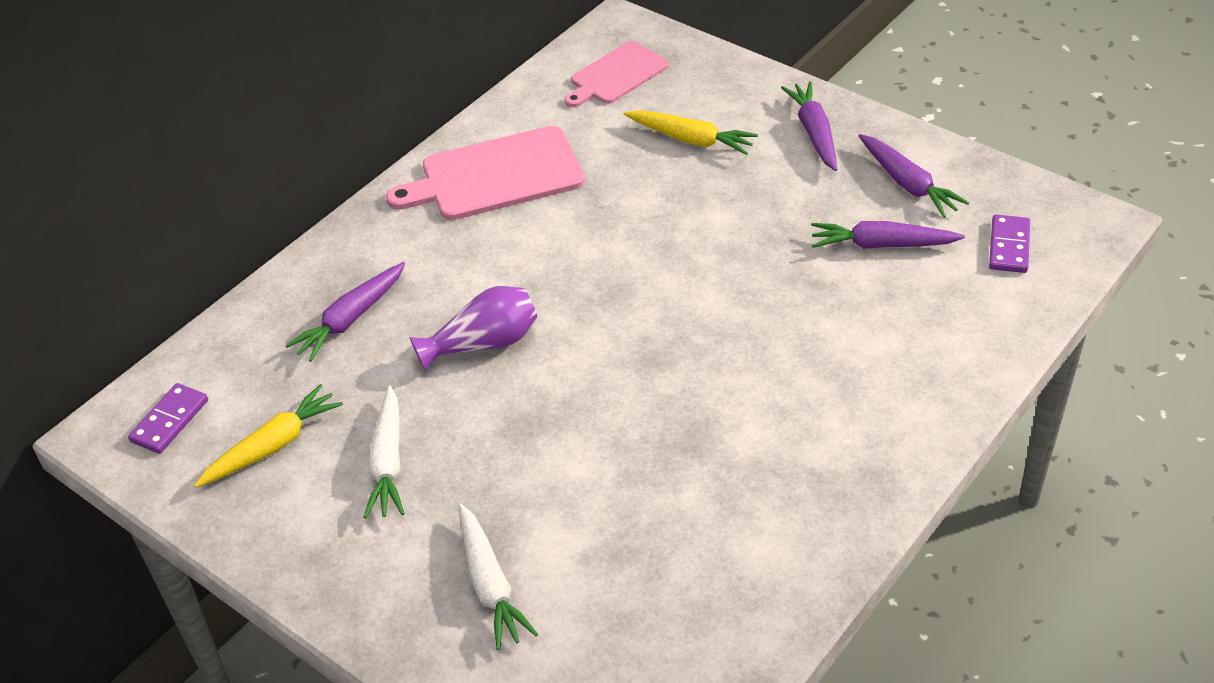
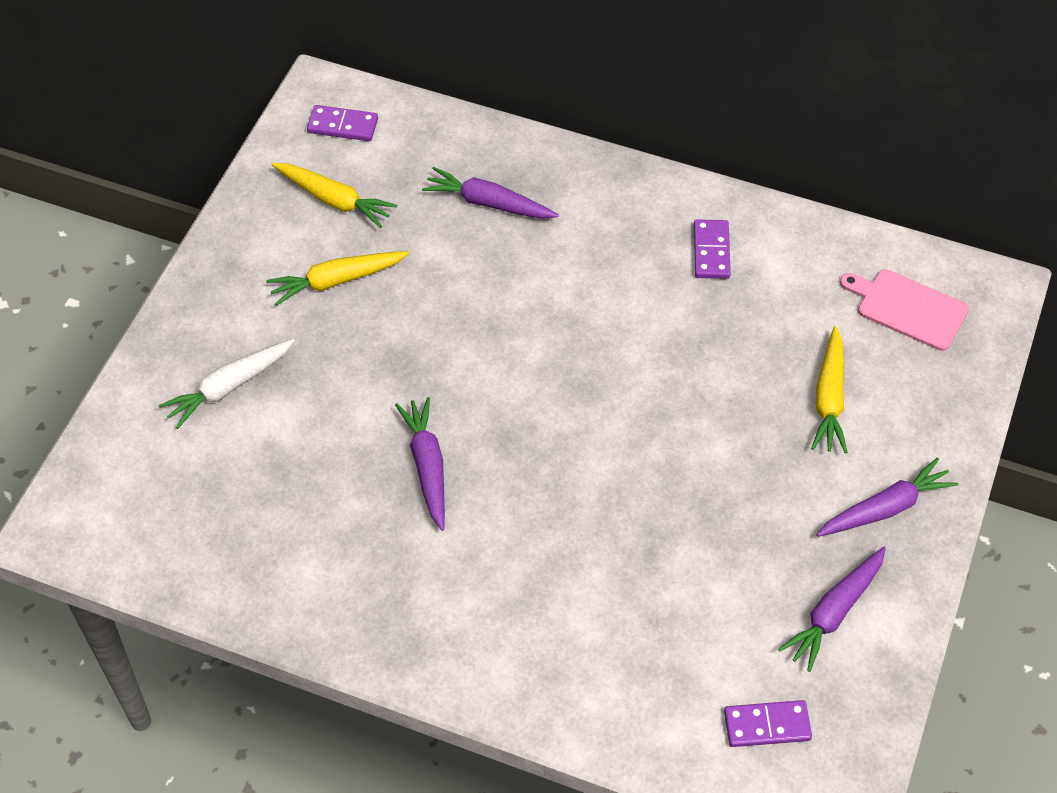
camera: 70 degrees right, 10 degrees up
white carrot [364,385,405,518] -> yellow carrot [266,251,409,306]
pink cutting board [386,126,585,220] -> purple domino [694,219,731,279]
purple vase [410,286,537,371] -> none
purple carrot [811,221,965,249] -> purple carrot moved to [395,397,445,531]

